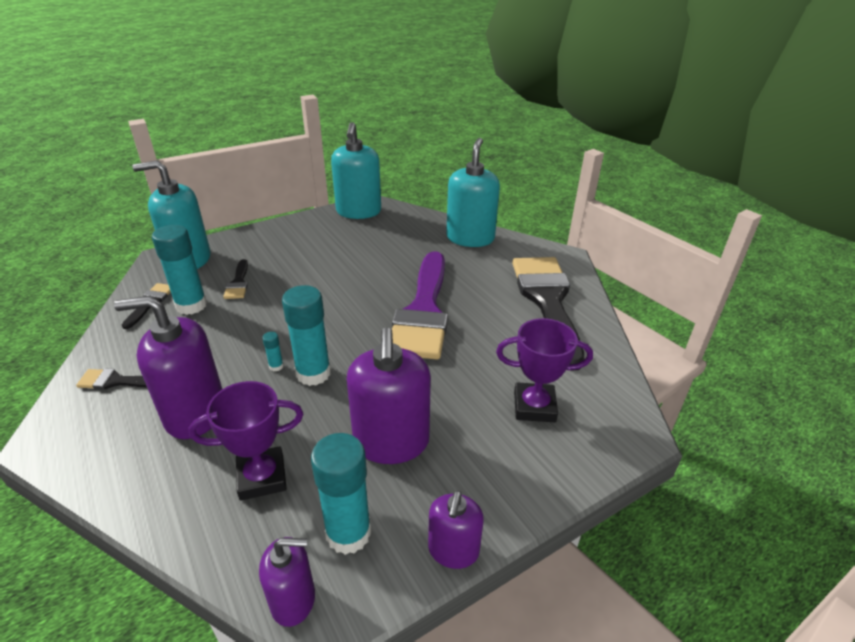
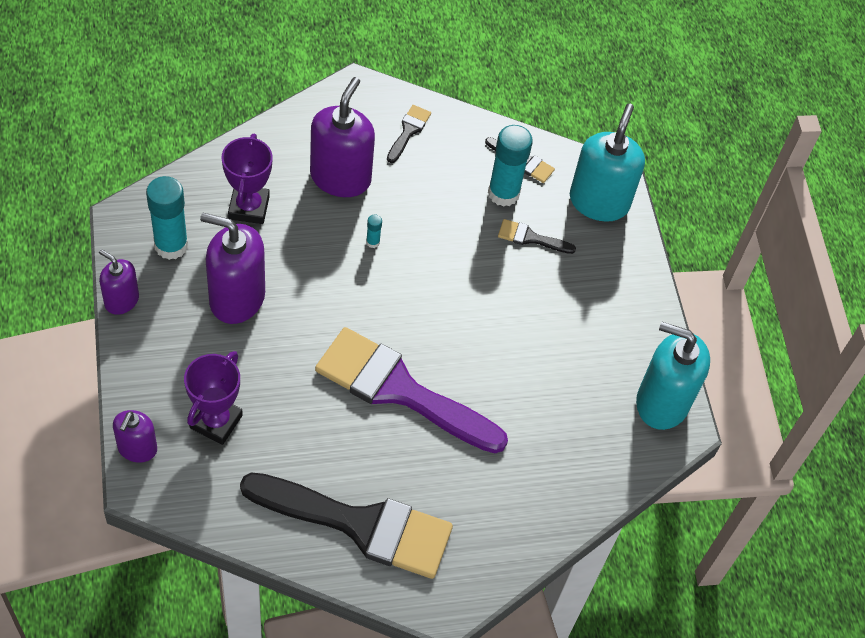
camera: 105 degrees right, 20 degrees up
purple soap dispenser [259,537,315,627] -> purple soap dispenser moved to [113,410,157,463]
turquoise glue stick [282,285,331,386] -> none
turquoise soap dispenser [446,138,500,247] -> none

